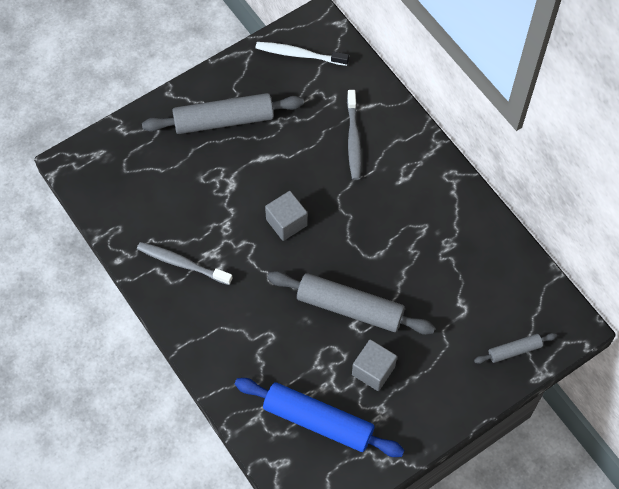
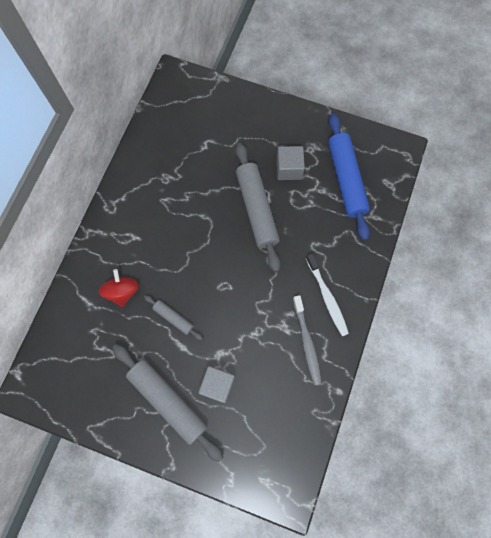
camera: 125 degrees left, 10 degrees up
white toothbrush [255,42,349,66] -> white toothbrush moved to [306,253,349,336]
grey cube [265,191,307,241] -> grey cube moved to [198,366,235,403]
grey toothbrush [347,90,361,180] -> red spinning top [99,269,139,307]
grey rolling pin [474,333,557,364] -> grey rolling pin moved to [144,295,203,340]

